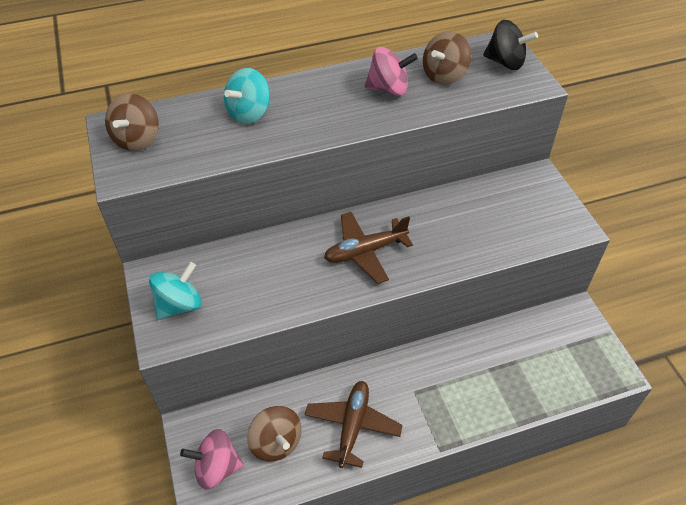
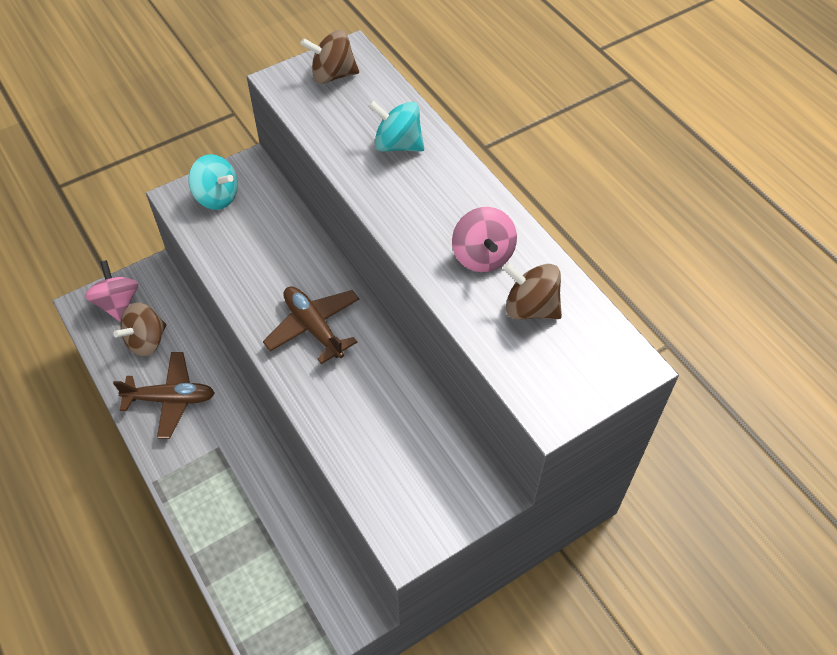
camera: 75 degrees right, 5 degrees up
black spinning top [483,20,538,70] -> none

